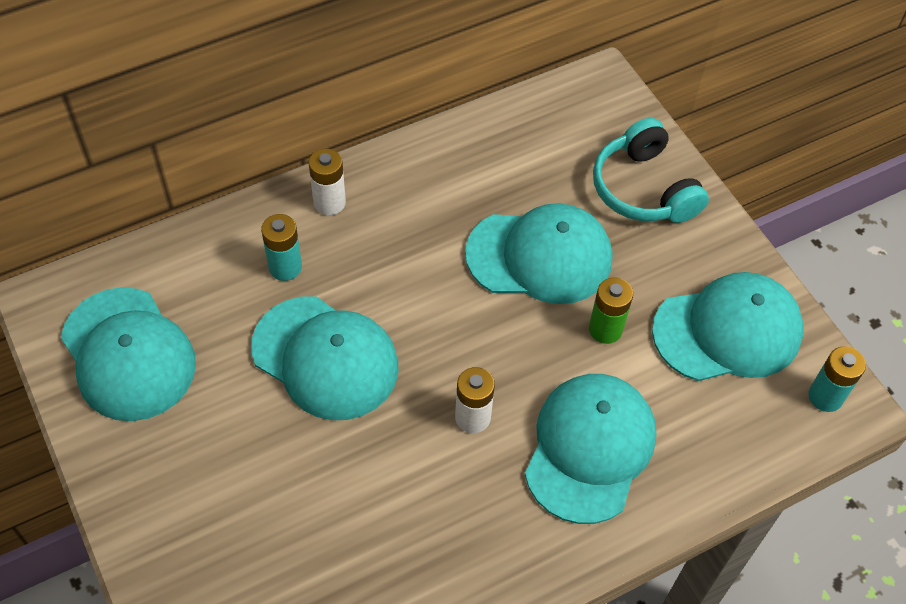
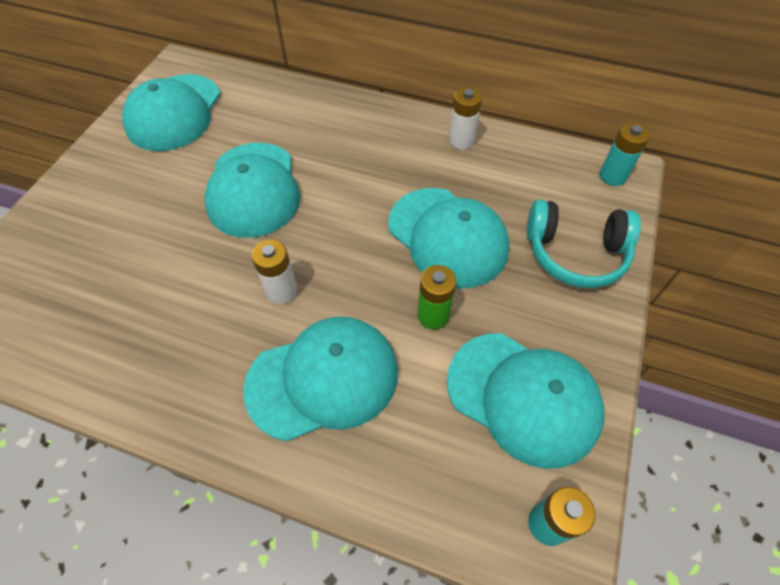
camera: 50 degrees right, 0 degrees up
turquoise battery [261,214,302,281] -> turquoise battery moved to [599,123,650,186]
white battery [309,149,346,215] -> white battery moved to [449,87,482,150]
turquoise headphones [593,118,709,223] -> turquoise headphones turned 105 degrees counterclockwise [527,200,641,288]

